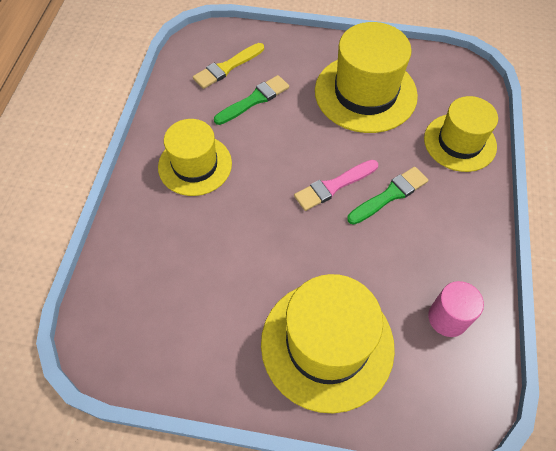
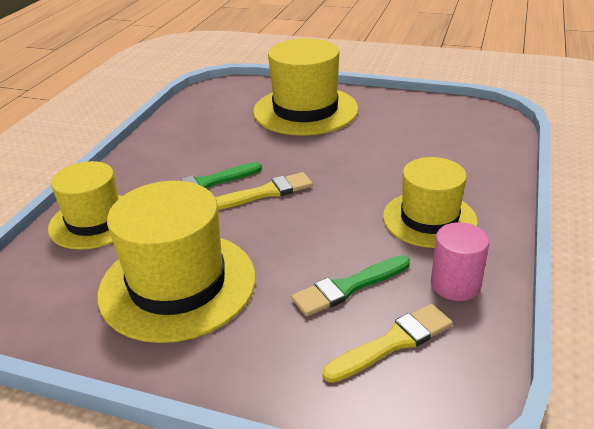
camera: 170 degrees left, 25 degrees down
pink brush [294,160,378,211] -> yellow brush [215,172,313,210]
pink cylinder [428,281,484,337] -> pink cylinder moved to [431,222,489,301]

